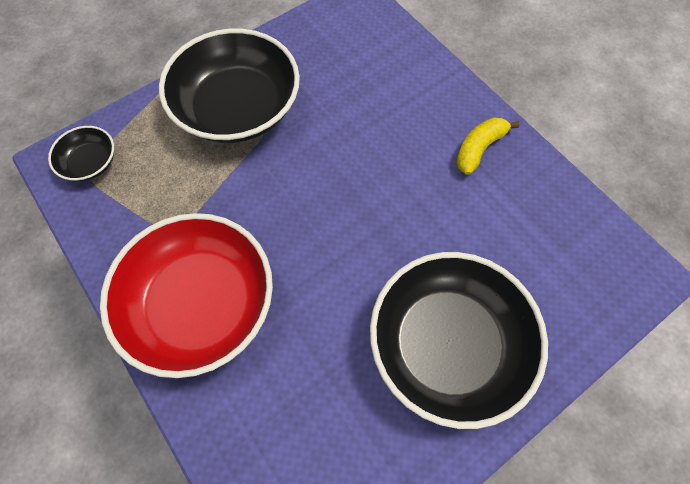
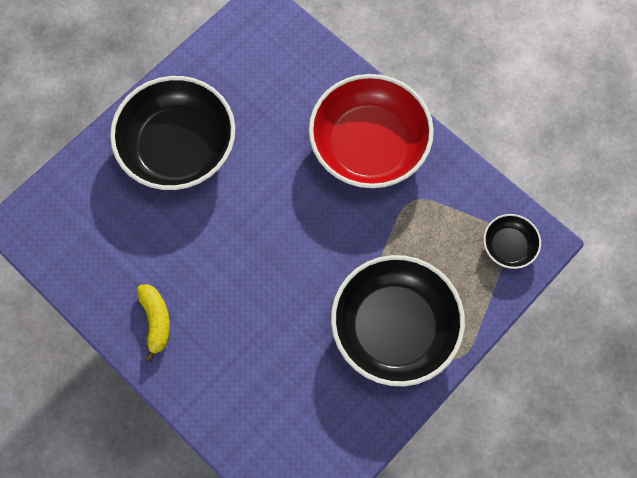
camera: 170 degrees right, 5 degrees up
yellow banana [456,117,519,175] -> yellow banana turned 45 degrees counterclockwise [137,284,170,362]

